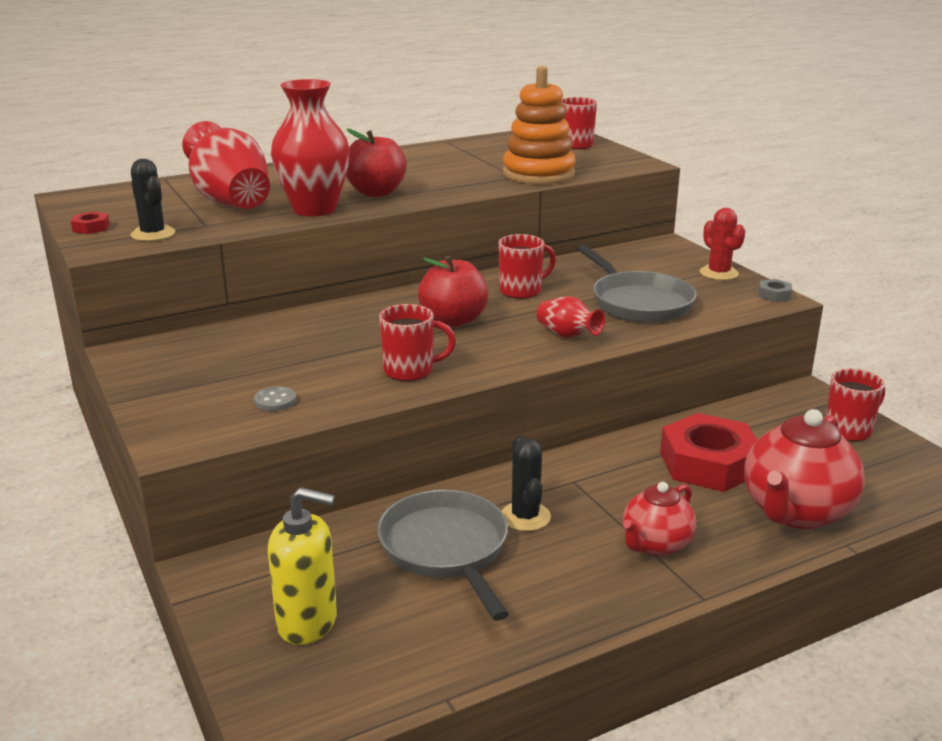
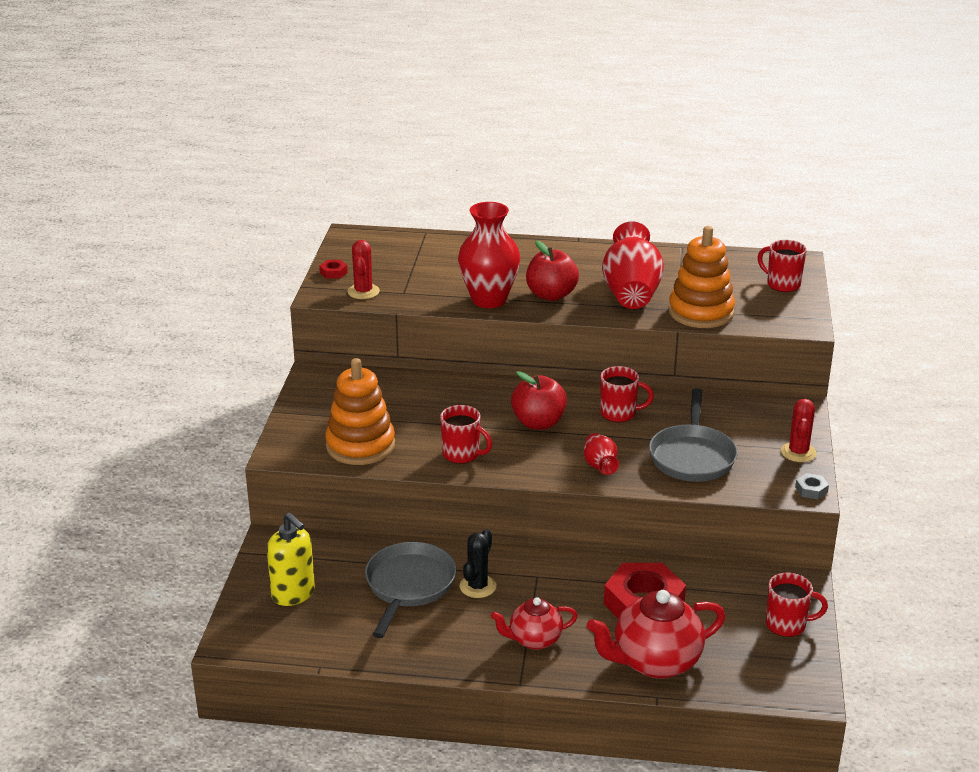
camera: 35 degrees right, 5 degrees up
black cactus [131,159,175,241] -> red cactus [348,240,380,299]
red vase [182,121,270,209] -> red vase moved to [602,222,664,309]
grey button [254,386,296,411] -> orange stacking toy [325,358,395,465]

